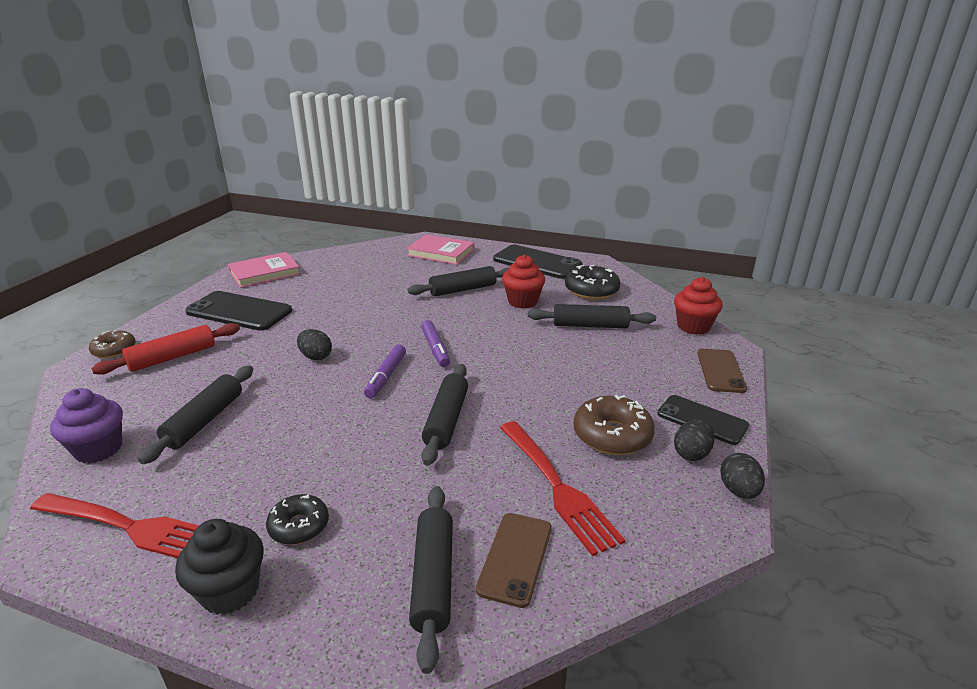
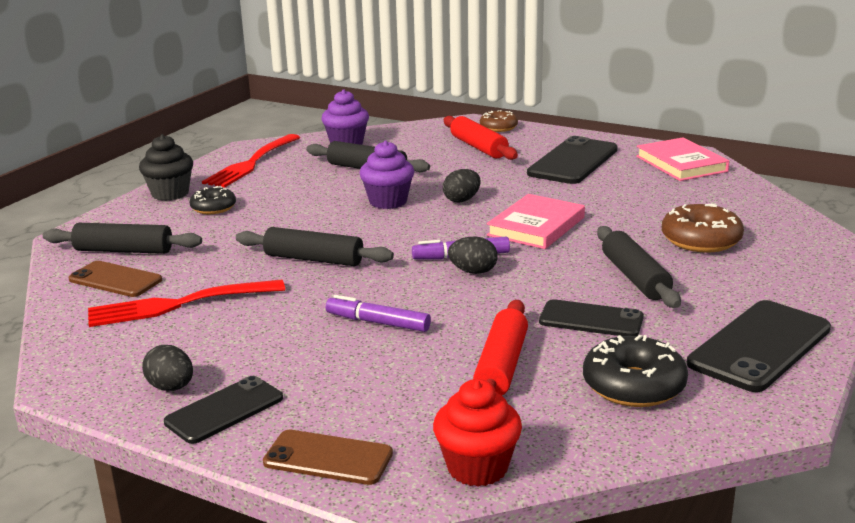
camera: 100 degrees right, 5 degrees down
purple marker [364,344,406,398] -> purple marker moved to [326,295,431,332]
pink book [406,234,474,265] -> pink book moved to [487,194,585,249]
red cupcake [502,255,545,308] -> black phone [539,299,644,336]
black rolling pin [528,304,656,328] -> red rolling pin [473,300,528,395]
brown donut [574,395,655,455] -> brown donut moved to [662,204,744,253]
black egg [720,453,765,499] -> black egg moved to [448,237,498,274]
none -> purple cupcake [359,140,414,209]

